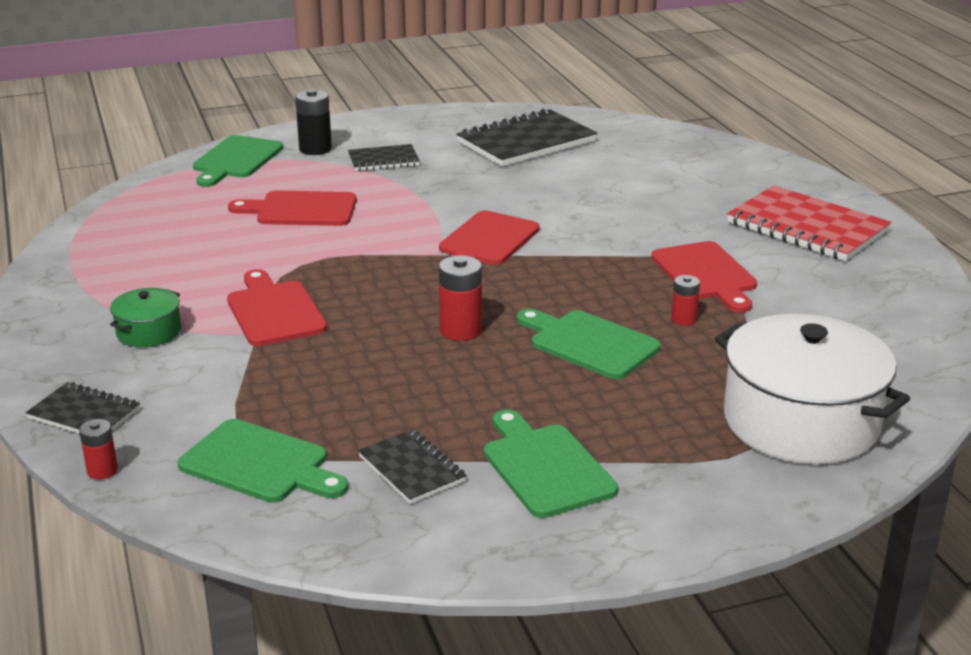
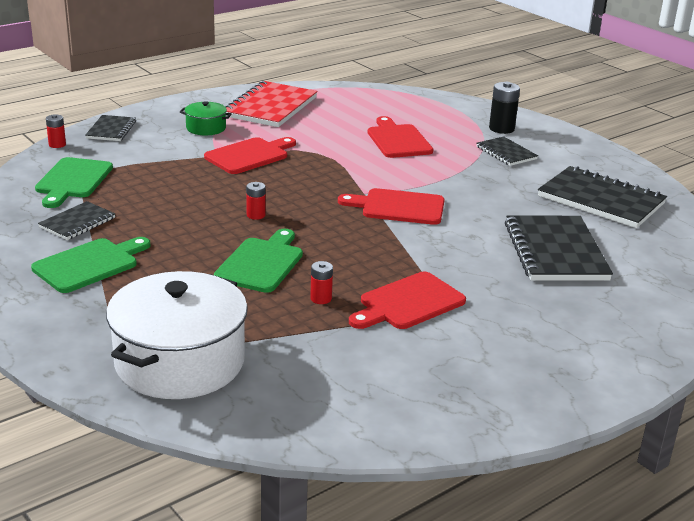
camera: 70 degrees right, 0 degrees up
green cutting board [193,135,283,187] -> none
red battery [439,255,482,341] -> red battery [246,182,266,220], size x0.61
red notebook [727,185,891,261] -> red notebook moved to [225,81,318,127]
none -> black notebook [505,215,613,281]

